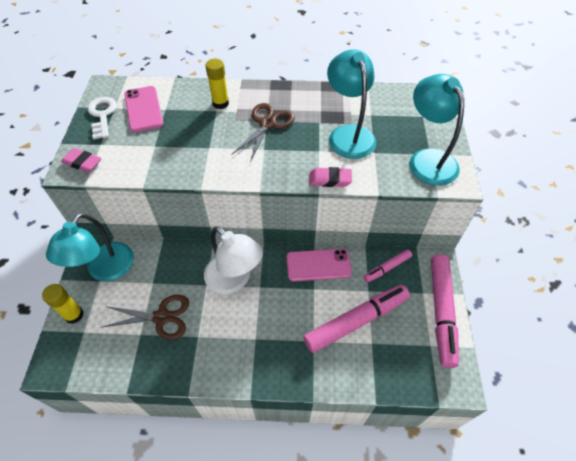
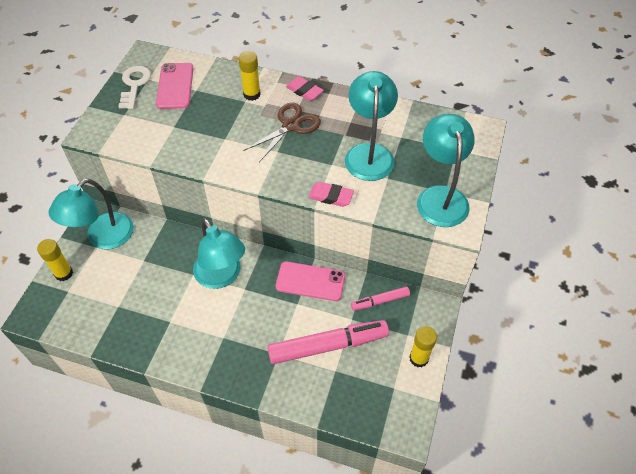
camera: 15 degrees right, 0 degrees up
pink eraser [61,148,102,173] -> pink eraser moved to [286,76,324,101]
brown scissors [103,295,189,340] -> none
white lamp [204,226,263,294] -> turquoise lamp [193,218,245,289]
pink marker [431,255,459,368] -> yellow glue stick [409,326,437,367]

